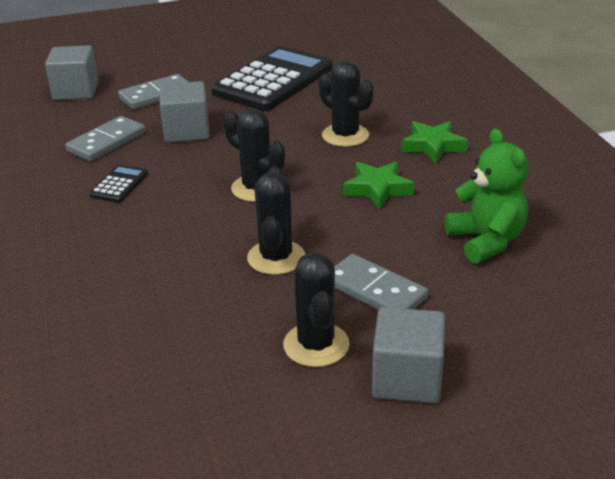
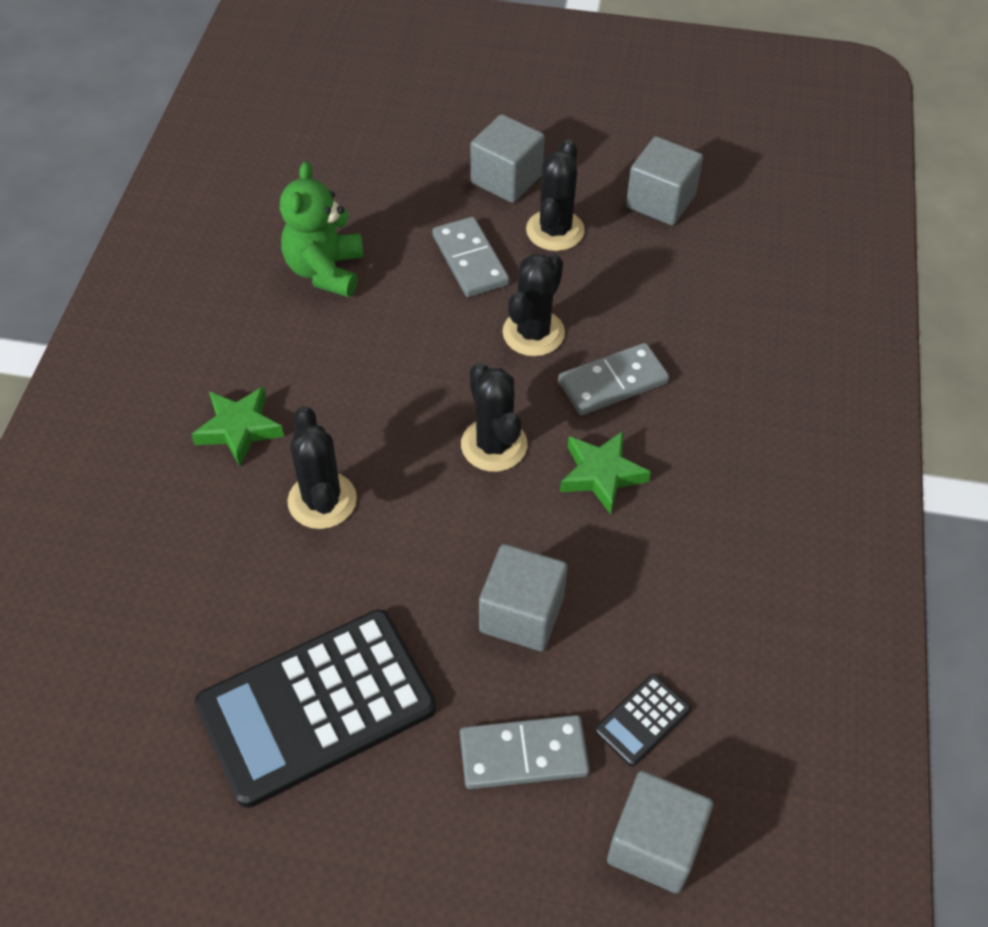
camera: 155 degrees left, 20 degrees up
grey domino [65,116,146,161] -> grey domino moved to [558,343,669,415]
black calculator [89,165,148,203] -> black calculator moved to [595,674,691,767]
green star [343,161,414,210] -> green star moved to [560,431,651,514]
none -> grey cube [626,136,703,225]

